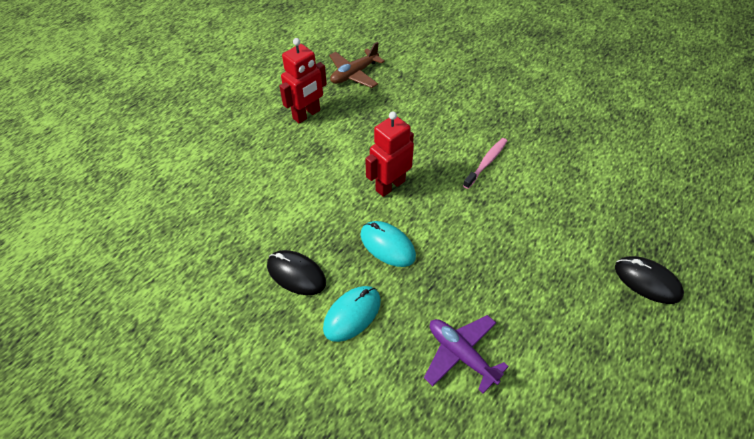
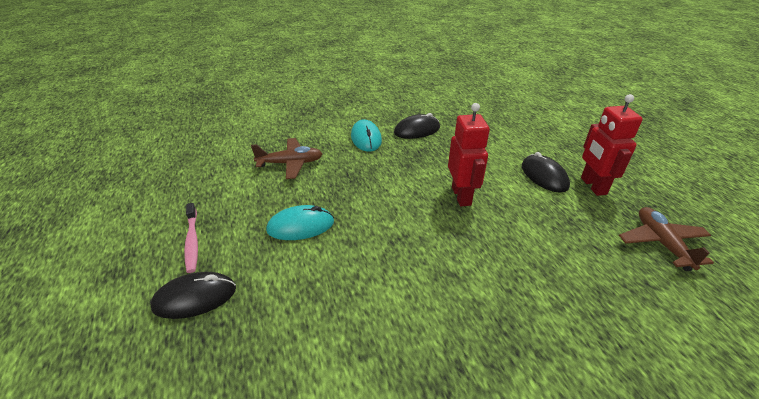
camera: 125 degrees right, 15 degrees down
turquoise mouse [360,221,416,267] -> turquoise mouse moved to [266,205,334,240]
purple plane [424,315,509,394] -> brown plane [251,138,323,179]
pink toothbrush [463,138,507,189] -> pink toothbrush moved to [184,203,198,273]
none -> black mouse [522,152,570,193]

